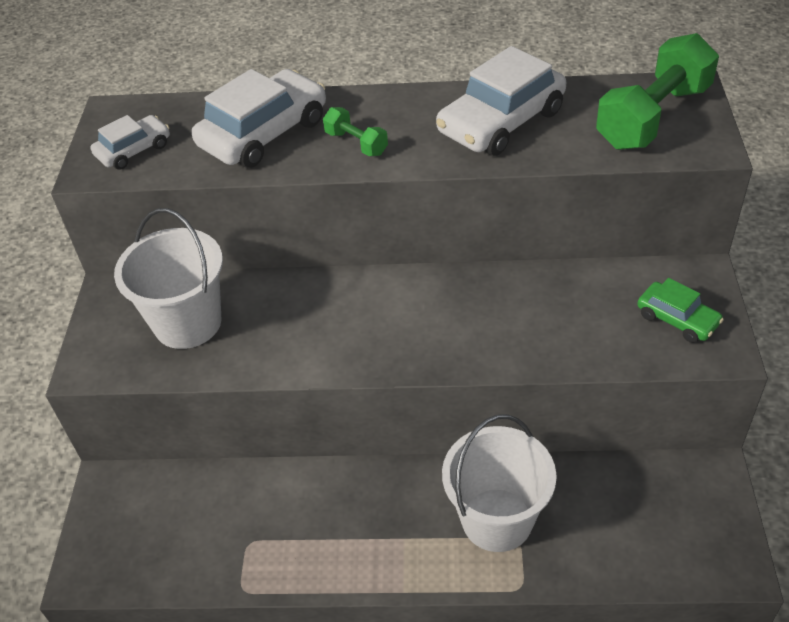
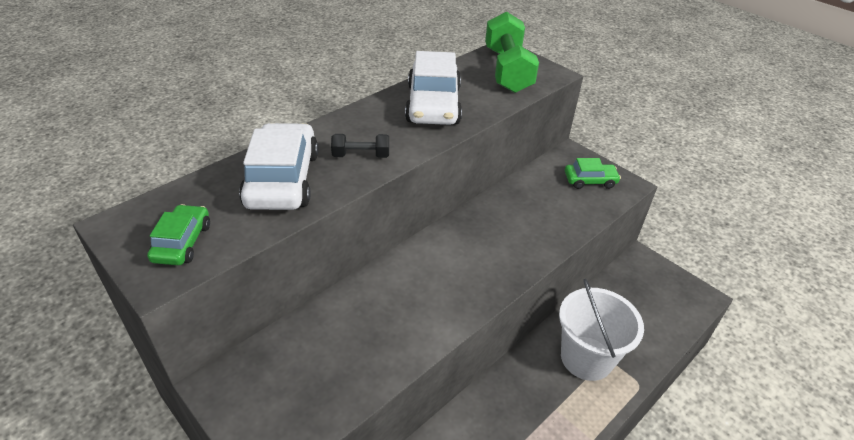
camera: 50 degrees left, 5 degrees down
white car [91,115,170,170] -> green car [147,204,210,265]
white bucket [114,208,223,349] -> none
green dumbbell [323,107,388,156] -> black dumbbell [331,134,389,158]

